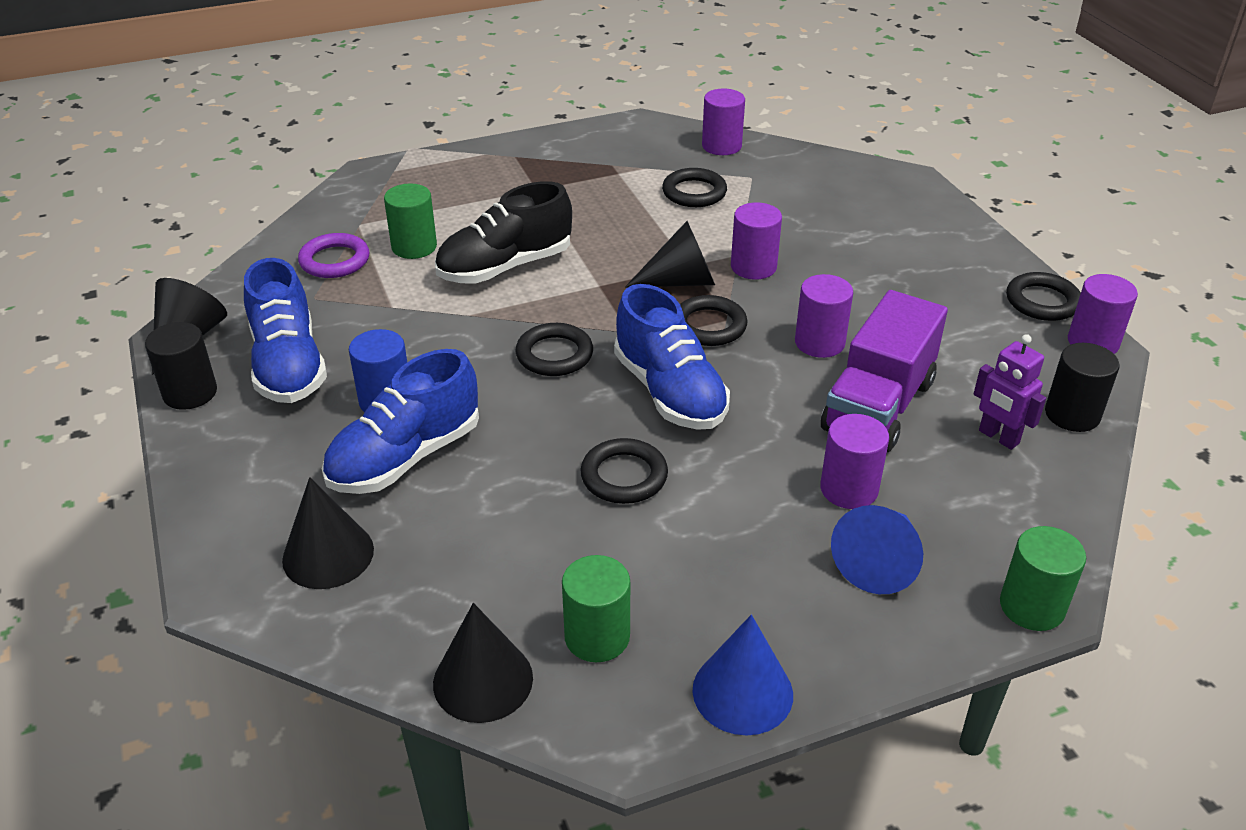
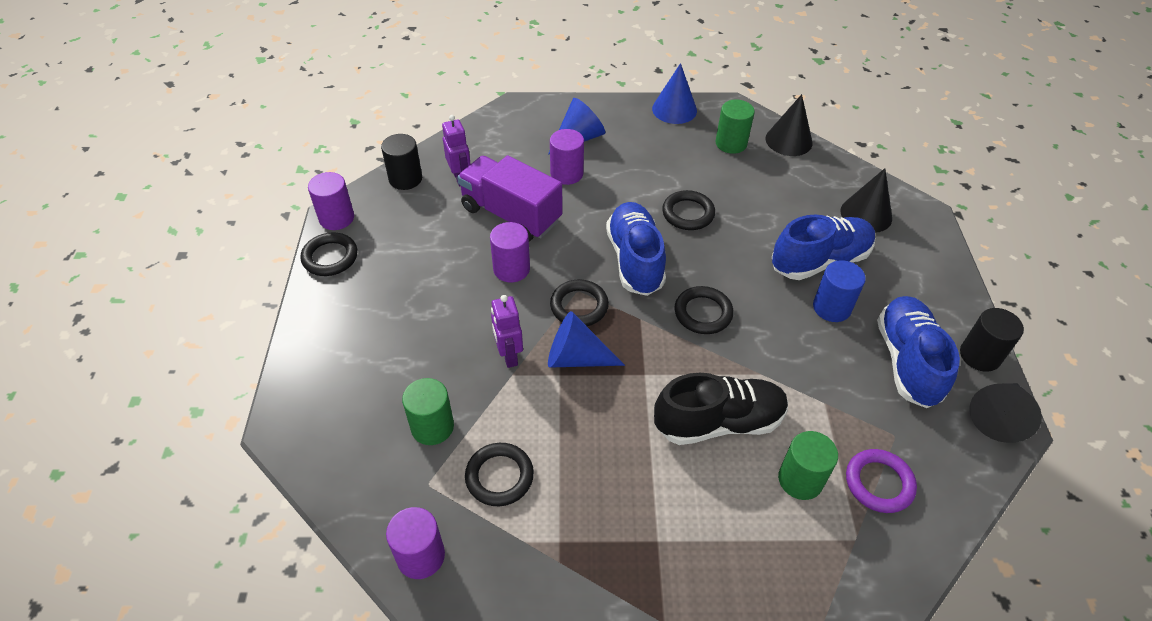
camera: 160 degrees left, 10 degrees up
black cone [625,221,715,288] -> blue cone [548,311,625,368]
purple cylinder [731,202,782,280] -> purple robot [491,295,523,368]
purple truck [821,290,948,452] -> purple truck turned 105 degrees counterclockwise [457,155,562,242]
green cylinder [1000,526,1086,631] -> green cylinder moved to [402,378,454,445]

